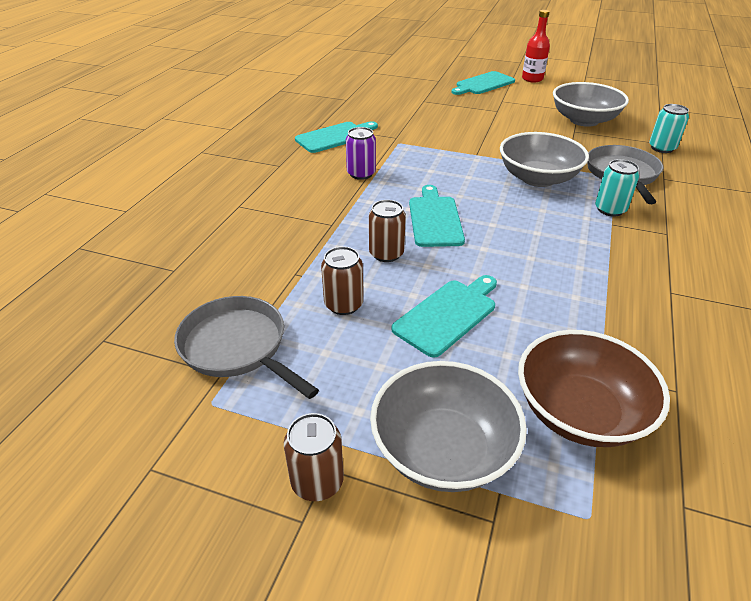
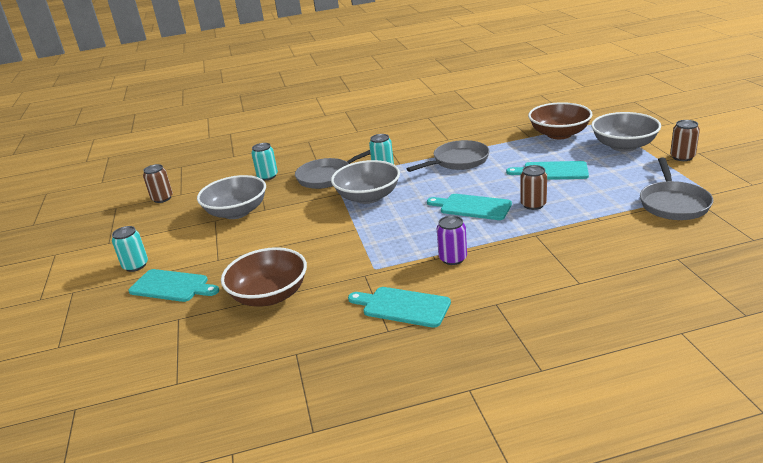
camera: 120 degrees left, 10 degrees down
brown can [321,246,363,315] -> brown can moved to [143,164,173,203]
turquoise cutting board [409,185,465,247] -> turquoise cutting board turned 60 degrees clockwise [427,194,512,220]
red bottle [522,10,550,82] -> turquoise can [112,226,148,272]
none -> brown bowl [221,247,307,307]
none -> grey pan [406,140,490,172]

